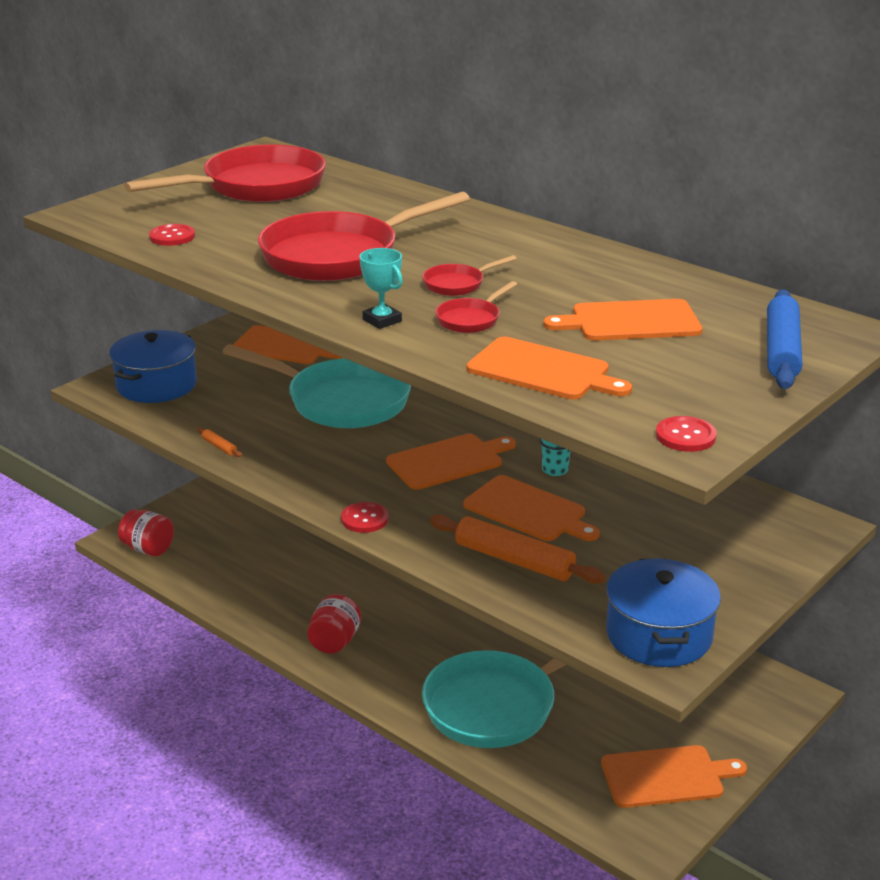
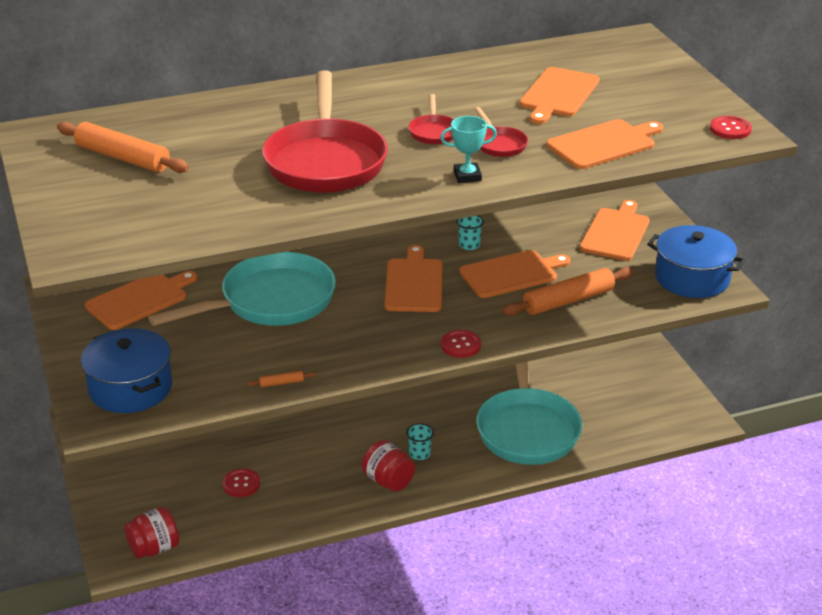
camera: 60 degrees left, 5 degrees up
red pan [124,145,326,202] -> orange rolling pin [57,122,189,173]
red button [149,224,195,246] -> red button moved to [222,468,260,497]
orange cutting board [601,745,747,808] -> orange cutting board moved to [580,200,650,261]
blue rolling pin [767,289,802,389] -> none
none -> turquoise cup [406,423,434,460]

